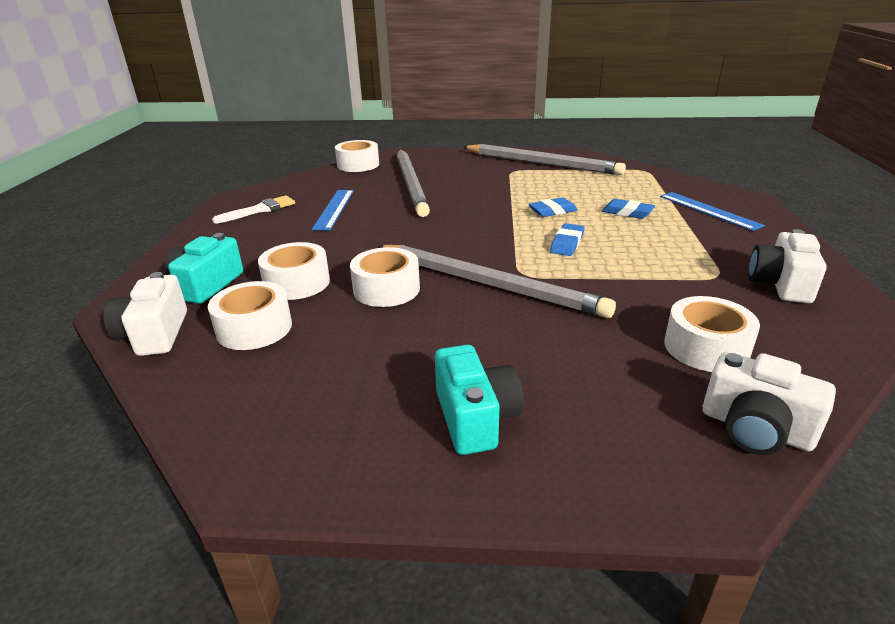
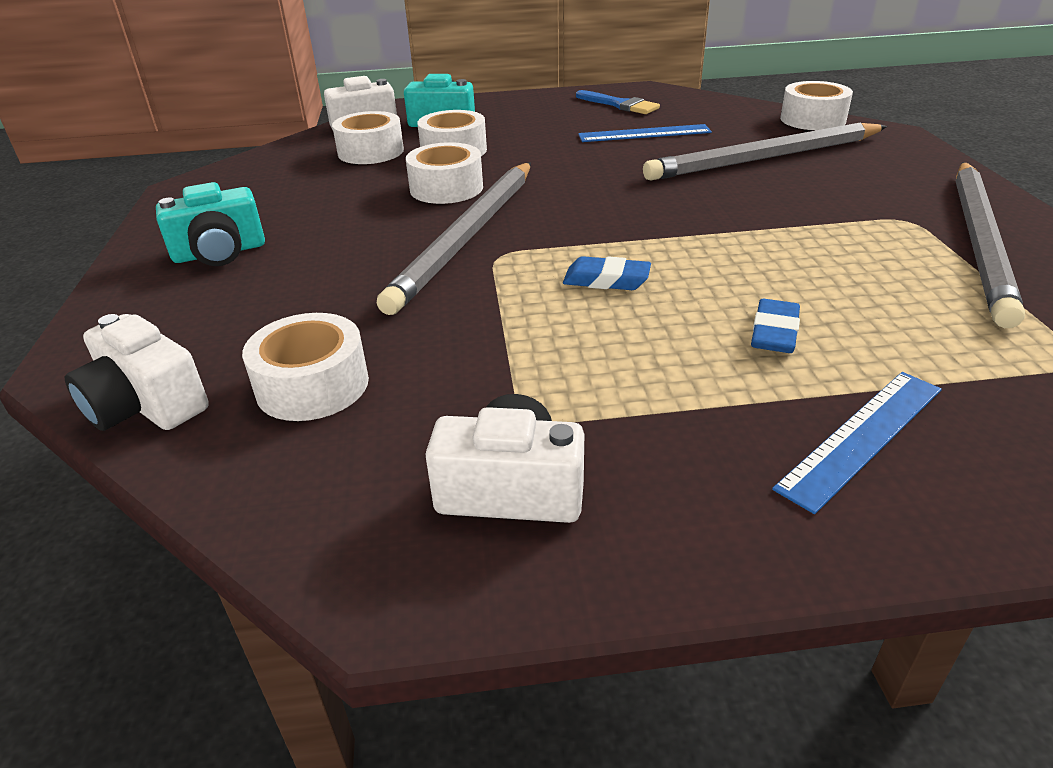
camera: 80 degrees right, 5 degrees up
white brush [212,195,295,223] -> blue brush [576,90,660,114]
blue eraser [529,198,578,217] -> none
white camera [703,352,836,455] -> white camera turned 75 degrees counterclockwise [65,314,209,431]

